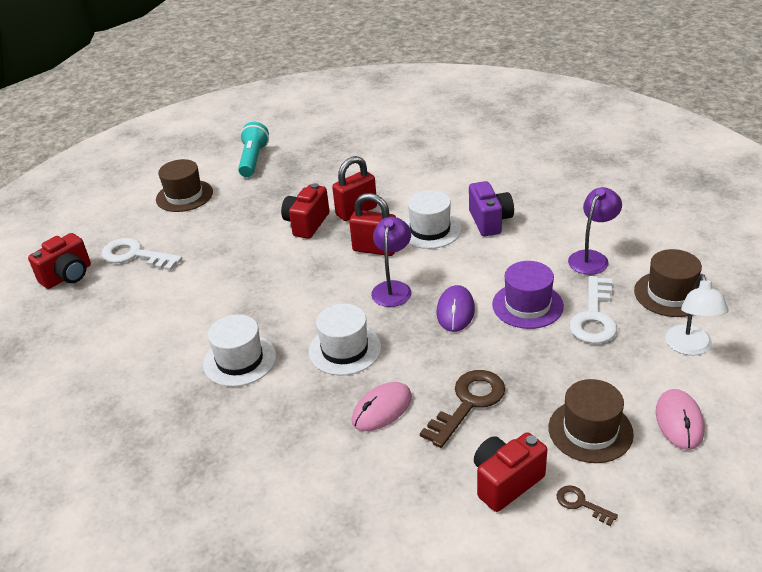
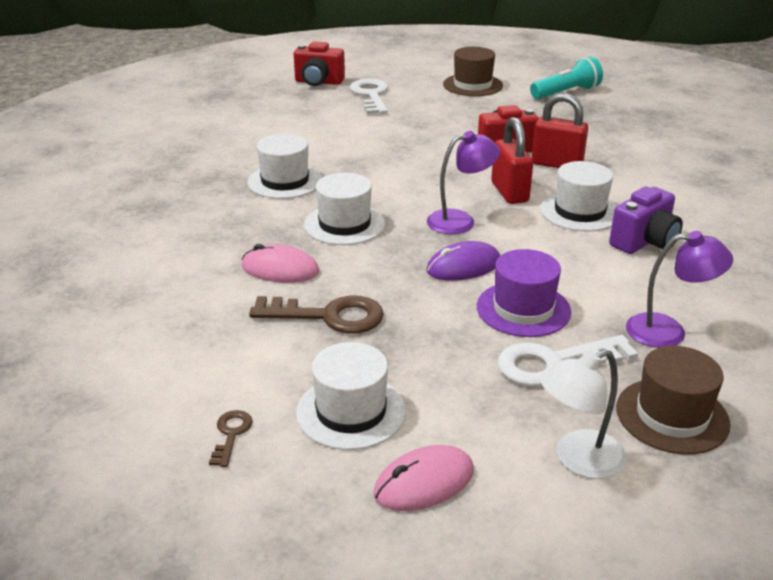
camera: 55 degrees right, 5 degrees down
red camera [474,432,547,512] -> none
brown hat [549,379,634,463] -> white hat [296,342,406,450]

